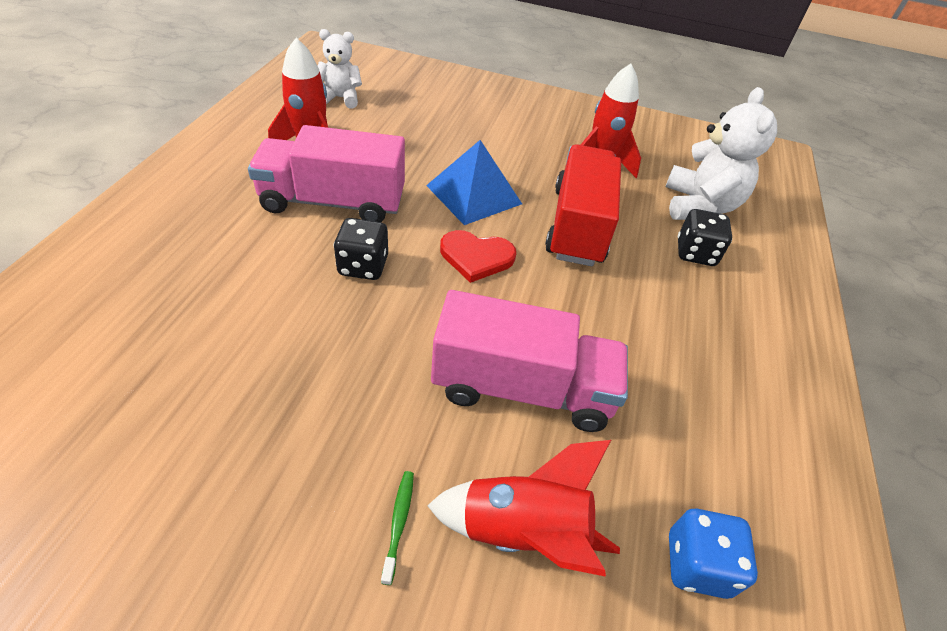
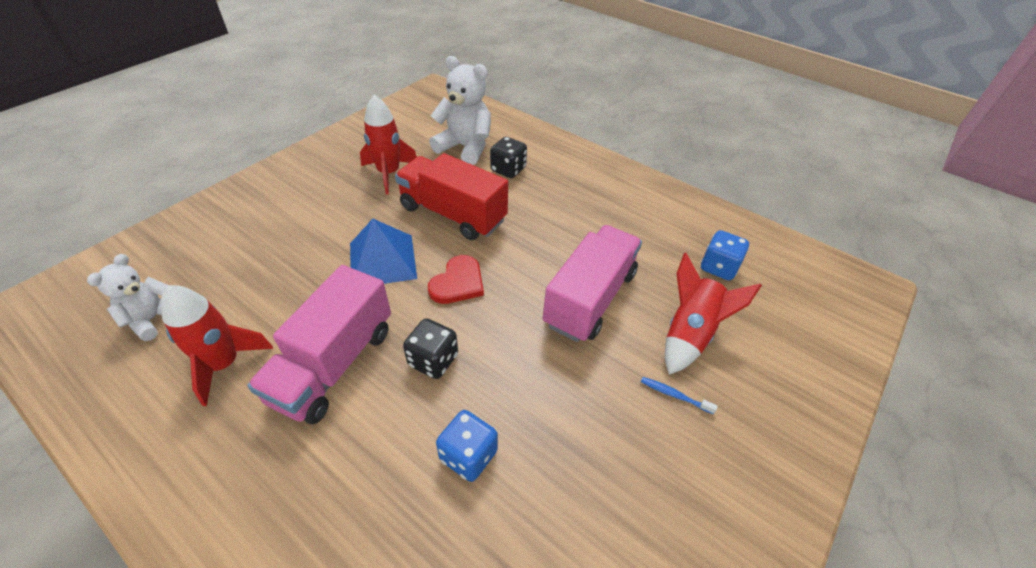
camera: 65 degrees left, 0 degrees up
green toothbrush [381,471,414,585] -> blue toothbrush [641,377,718,414]
none -> blue dice [436,410,498,482]

